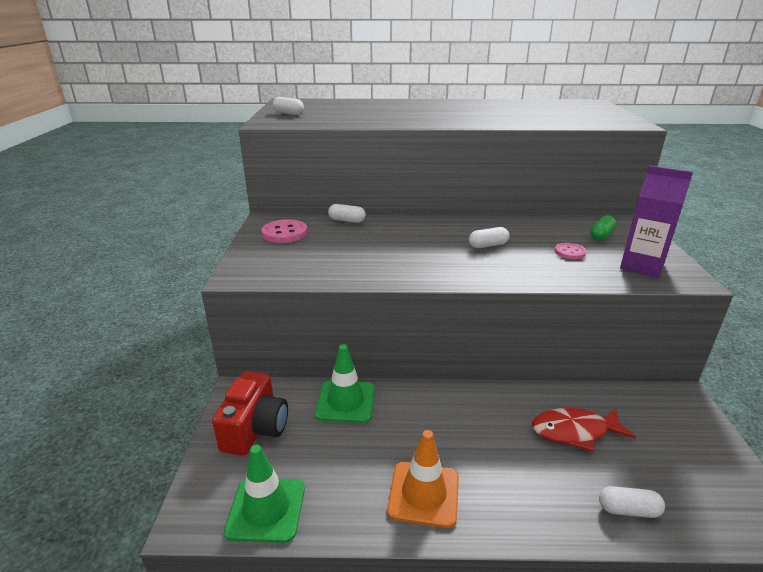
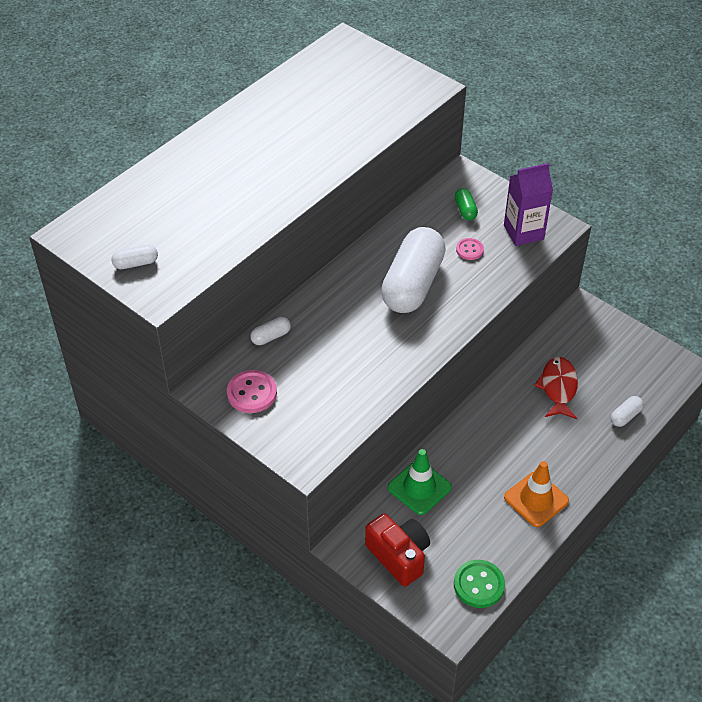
camera: 50 degrees left, 20 degrees up
green traffic cone [224,445,305,543] -> green button [454,560,505,608]
white capsule [469,227,509,248] -> white capsule [381,227,446,313], size x2.49
red fish [532,408,636,452] -> red fish turned 150 degrees clockwise [534,357,578,419]

